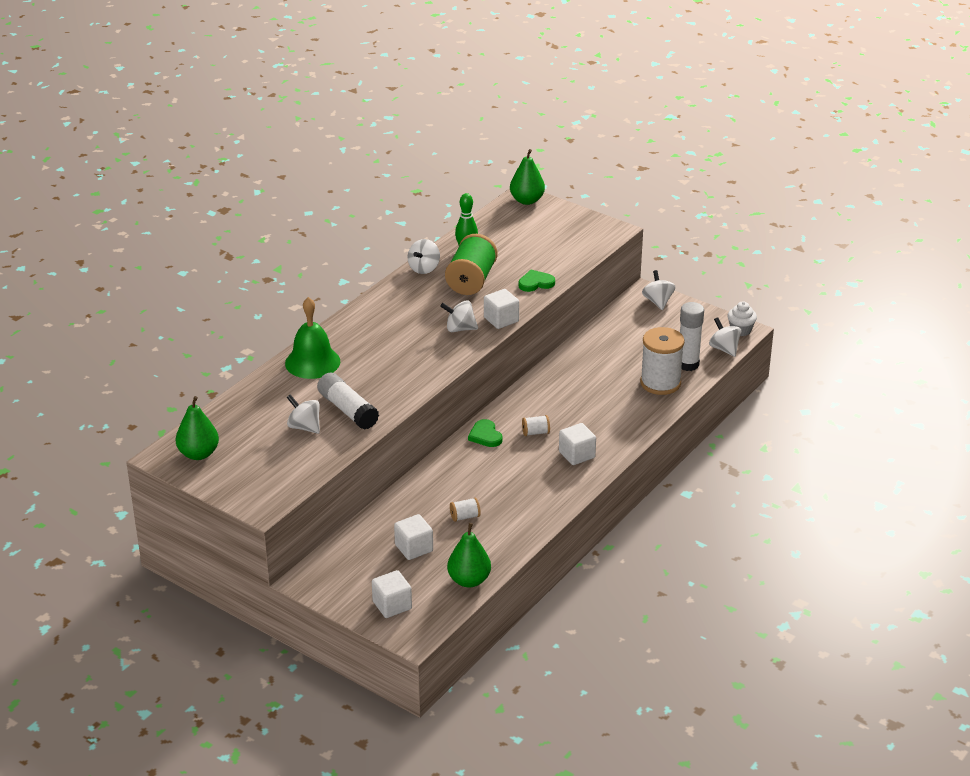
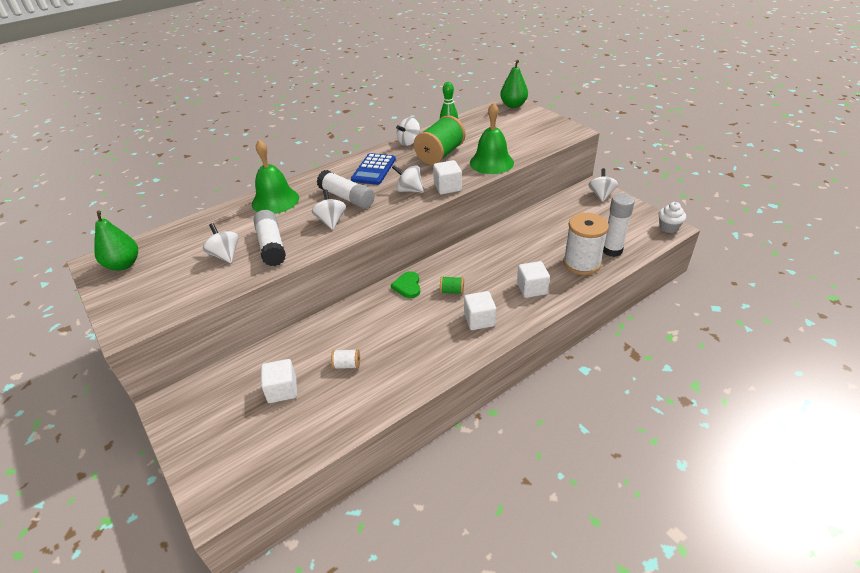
camera: 20 degrees right, 5 degrees up
white cube [372,570,412,618] -> white cube moved to [517,261,550,298]
green pear [447,523,491,587] -> none
green heart [518,270,555,292] -> green bell [470,102,514,174]
white spool [522,415,550,436] -> green spool [440,276,464,294]
white spinning top [709,317,741,357] -> white spinning top moved to [312,190,346,230]
none -> white glue stick [317,170,375,209]
none -> blue calculator [351,153,396,185]

